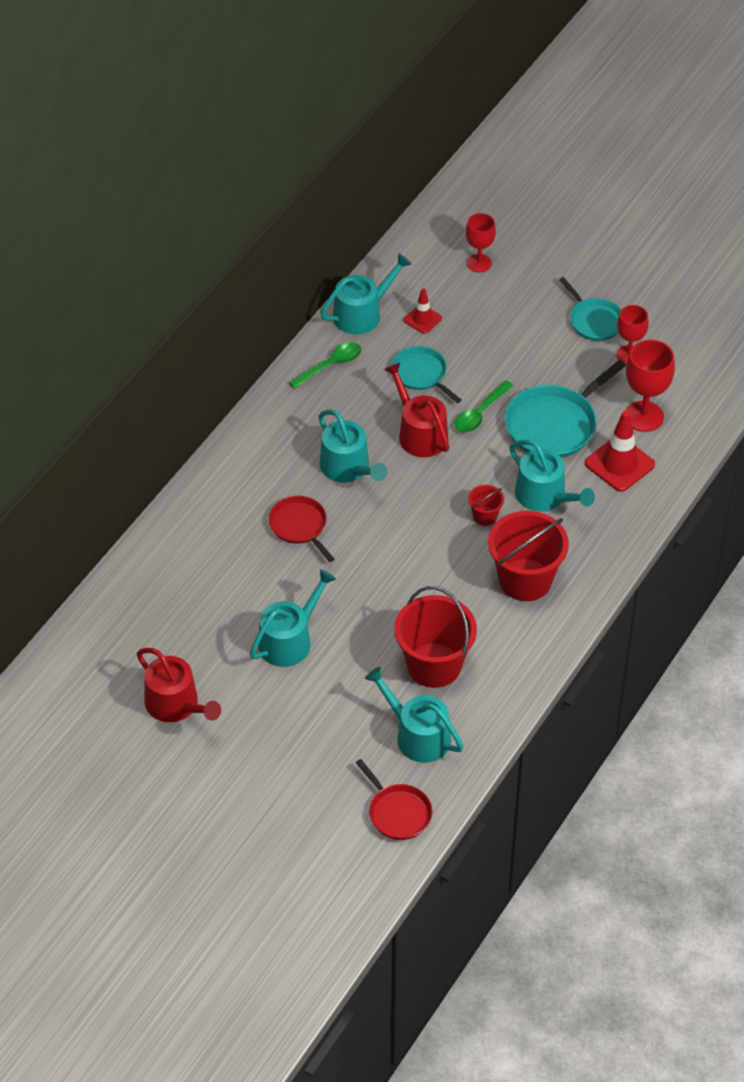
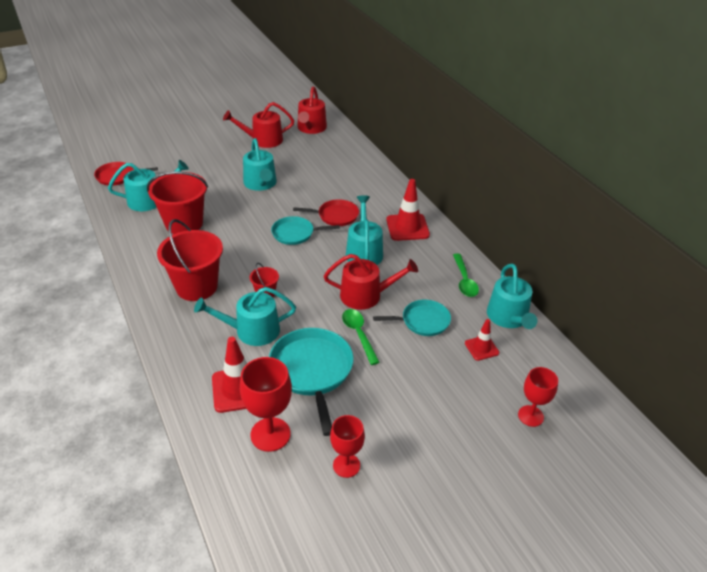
camera: 120 degrees right, 10 degrees down
turquoise watering can [318,410,387,483] -> turquoise watering can turned 90 degrees clockwise [346,195,383,265]
turquoise pan [559,277,621,341] -> turquoise pan moved to [271,216,340,245]
none -> red watering can [297,86,327,134]
none -> red traffic cone [386,179,430,241]

